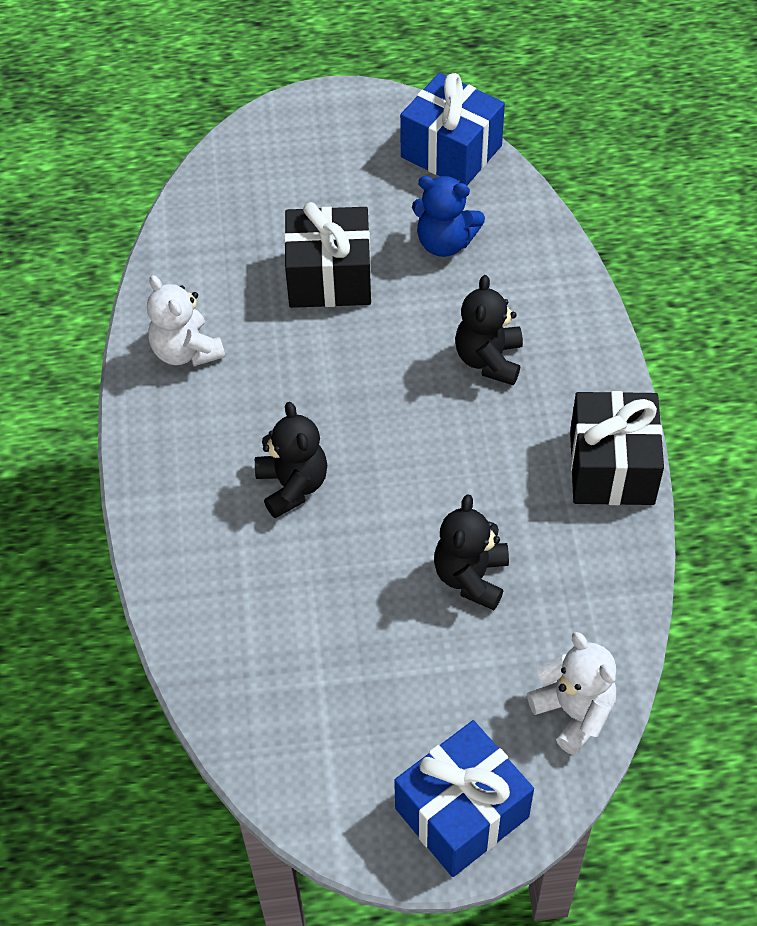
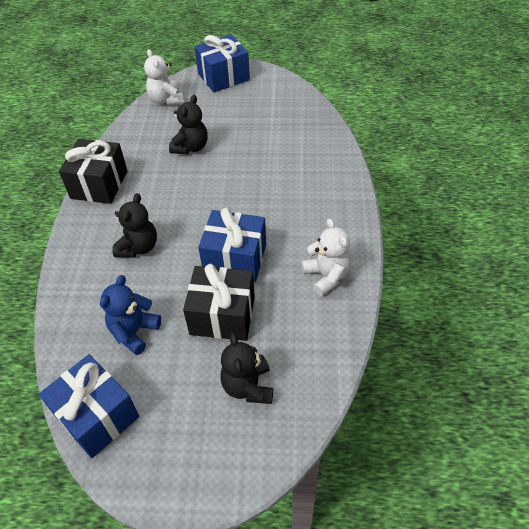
camera: 170 degrees left, 5 degrees down
black teddy bear [255,402,327,518] -> black teddy bear moved to [220,333,273,404]
blue teddy bear [412,176,485,257] -> blue teddy bear turned 90 degrees counterclockwise [100,275,161,355]
none -> blue gift [198,208,266,282]

